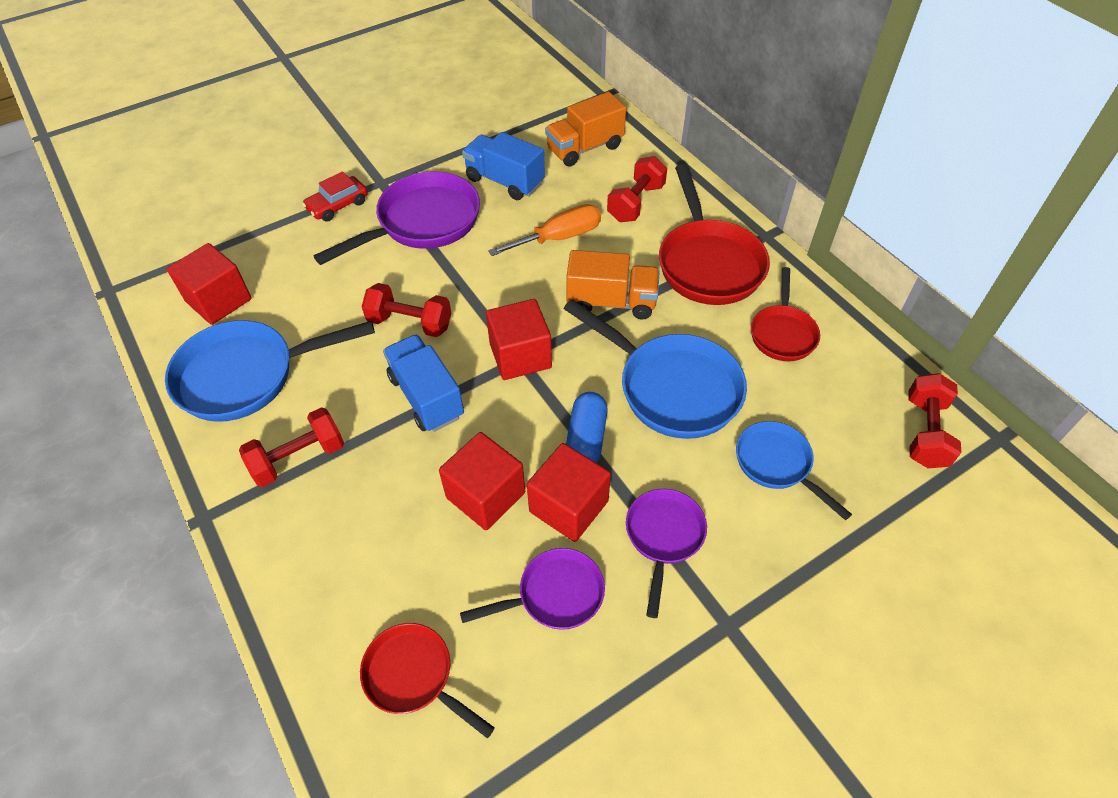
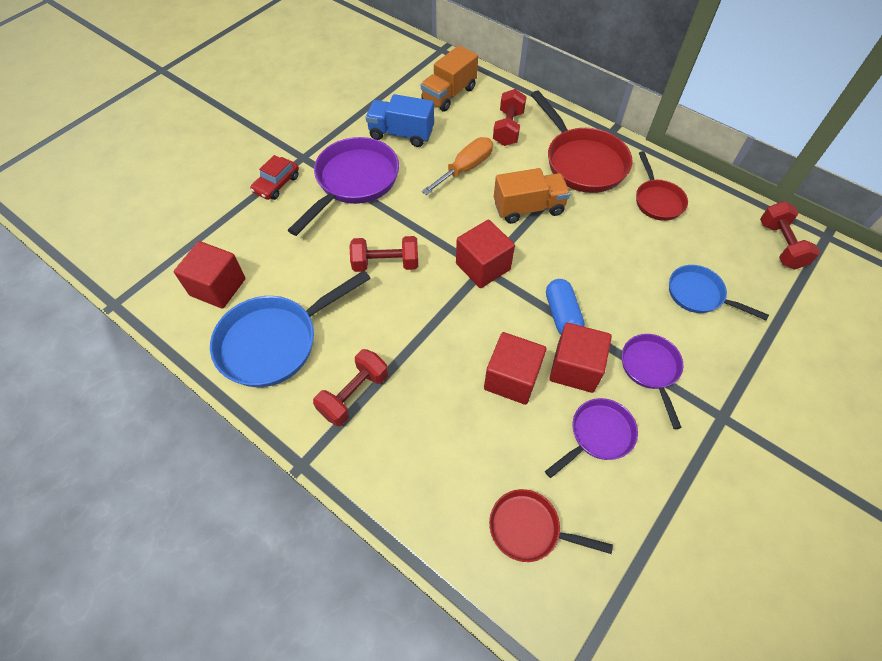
camera: 20 degrees left, 5 degrees up
blue truck [383,334,464,432] -> none
blue pan [563,299,747,439] -> none

